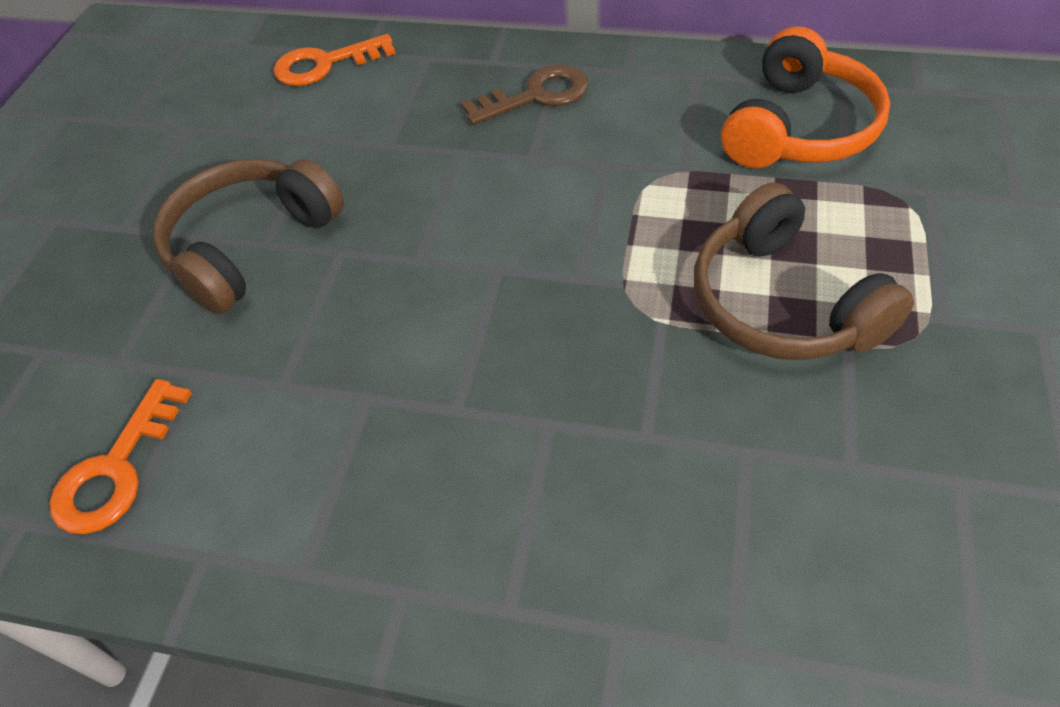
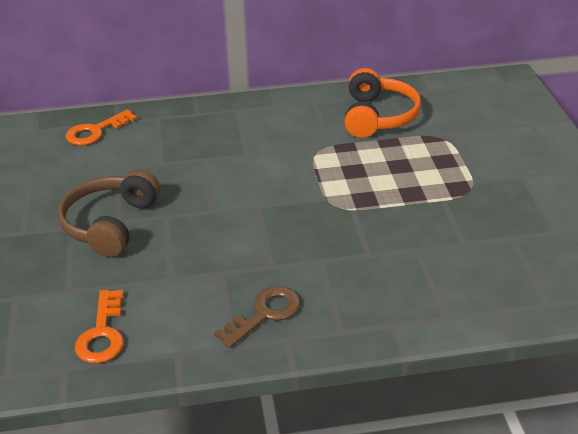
camera: 25 degrees left, 15 degrees down
brown key [461,65,588,125] -> brown key moved to [214,286,300,348]
brown headphones [694,182,914,360] -> none

